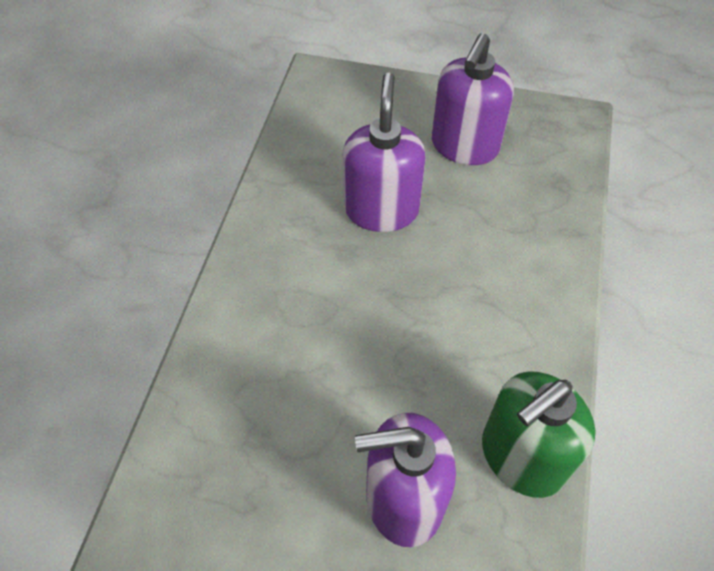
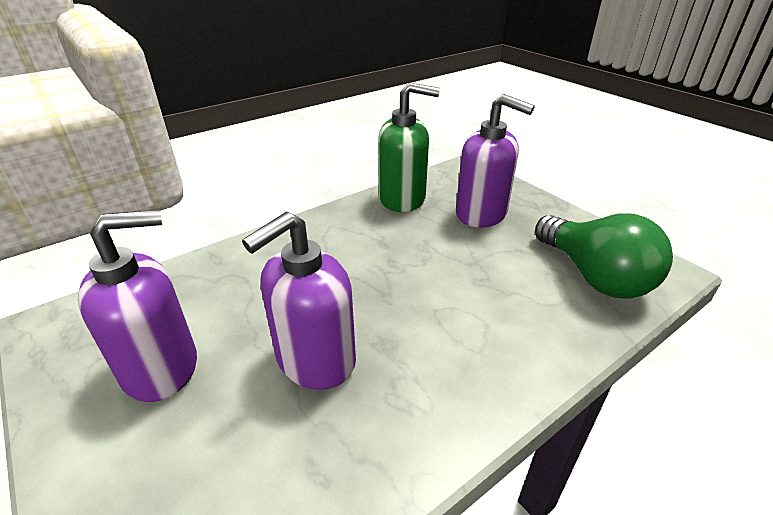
camera: 140 degrees left, 20 degrees down
none -> green light bulb [535,213,673,299]

